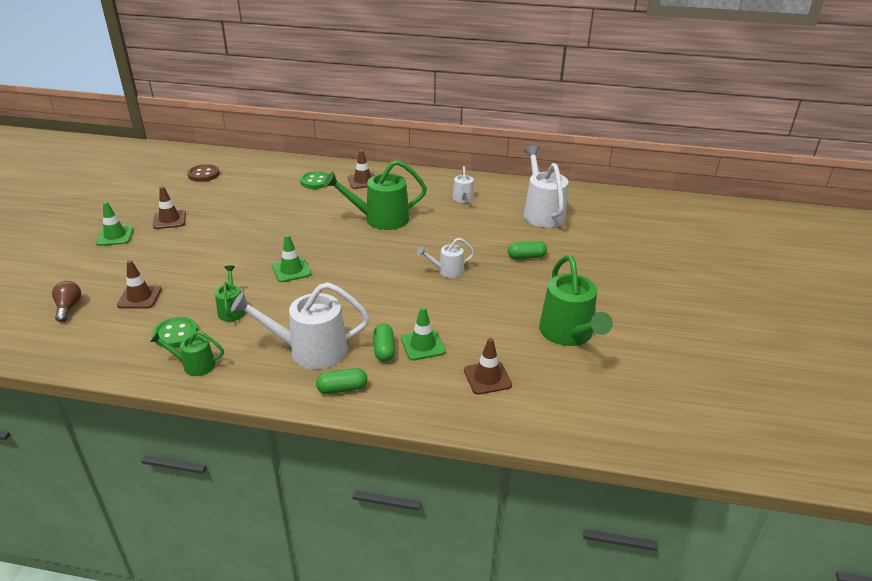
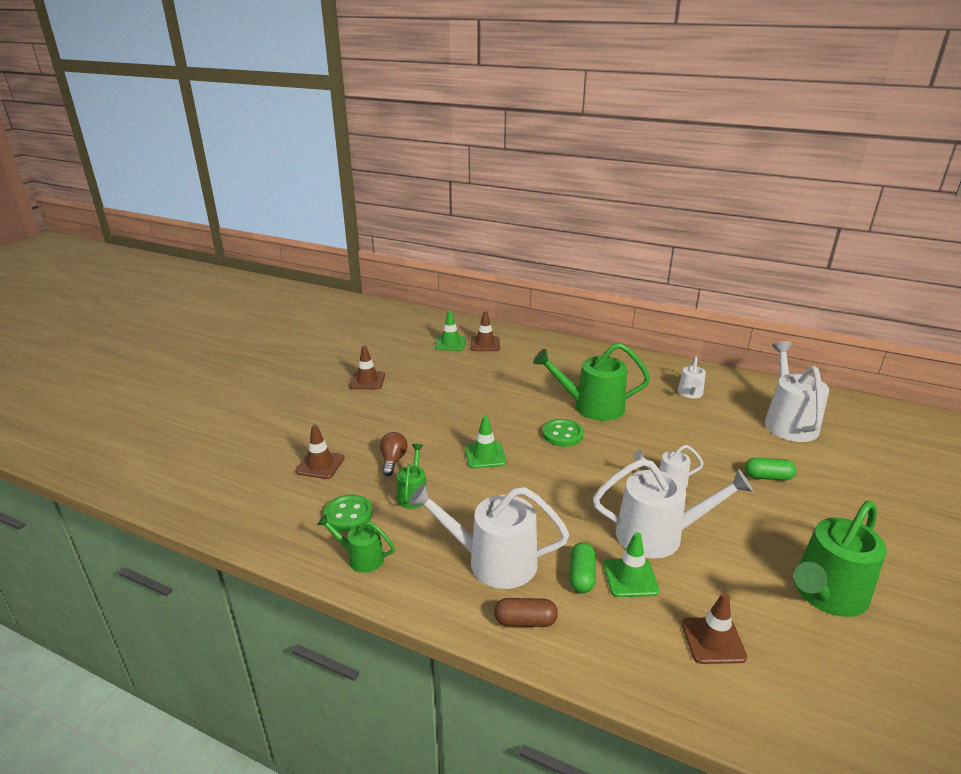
camera: 15 degrees right, 5 degrees down
brown light bulb [52,281,81,322] -> brown light bulb moved to [380,432,408,476]
green traffic cone [96,202,134,246] -> green traffic cone moved to [435,310,466,351]
brown button [187,164,220,182] -> none
green button [300,171,329,189] -> green button moved to [542,419,584,447]
green capsule [316,368,367,394] -> brown capsule [494,598,558,627]
brown traffic cone [348,150,375,189] -> brown traffic cone moved to [471,311,500,351]
green watering can [539,255,613,346] -> green watering can turned 45 degrees clockwise [794,501,887,617]
none -> white watering can [593,459,753,559]

